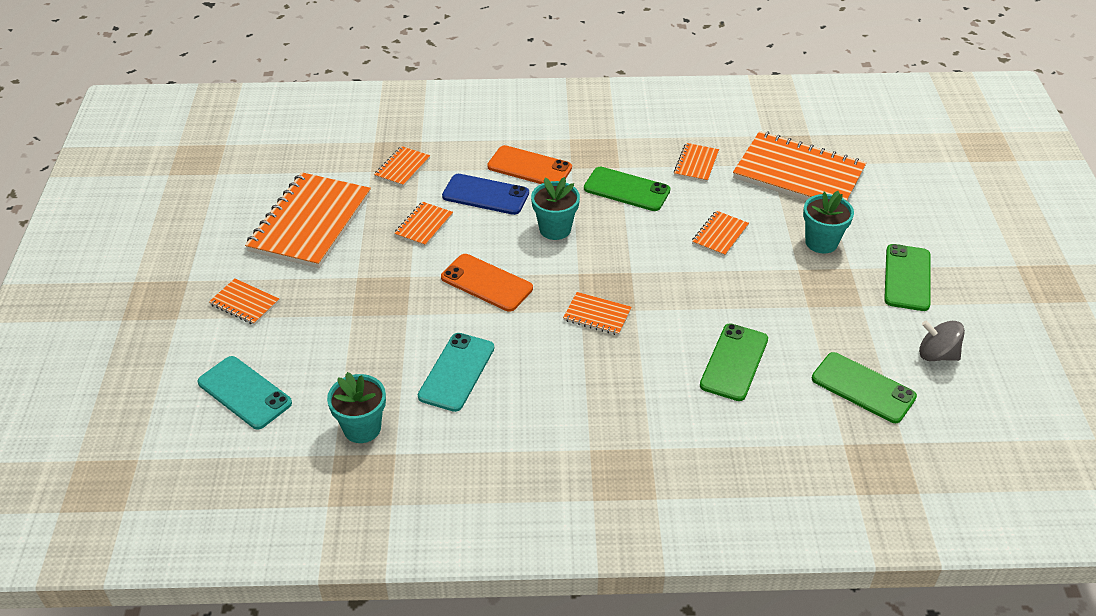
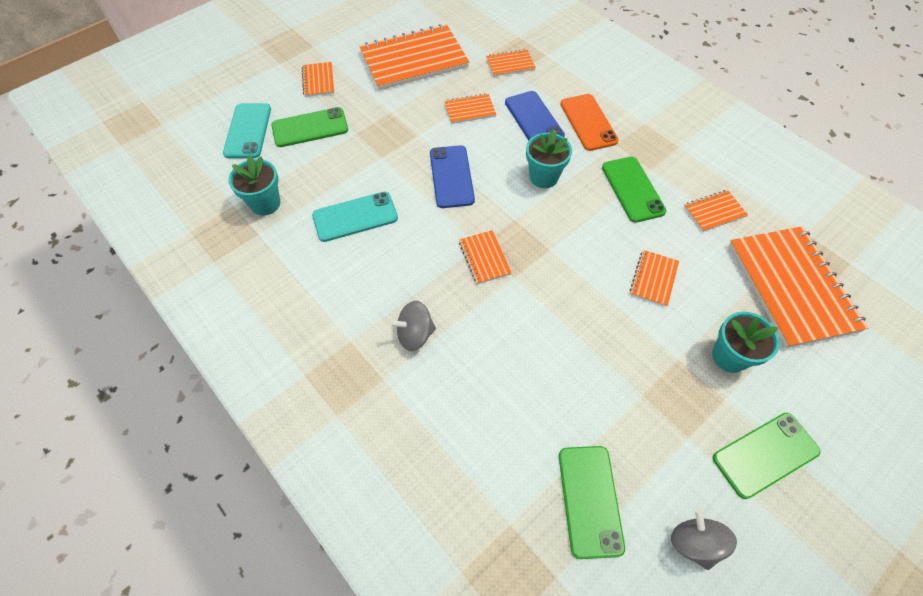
camera: 50 degrees right, 15 degrees up
orange phone [441,254,533,312] -> blue phone [430,145,475,208]
orange notebook [692,211,749,257] -> orange notebook turned 60 degrees counterclockwise [630,250,679,307]
green phone [700,323,768,401] -> green phone moved to [271,107,348,147]
none -> grey spinning top [390,301,436,351]

